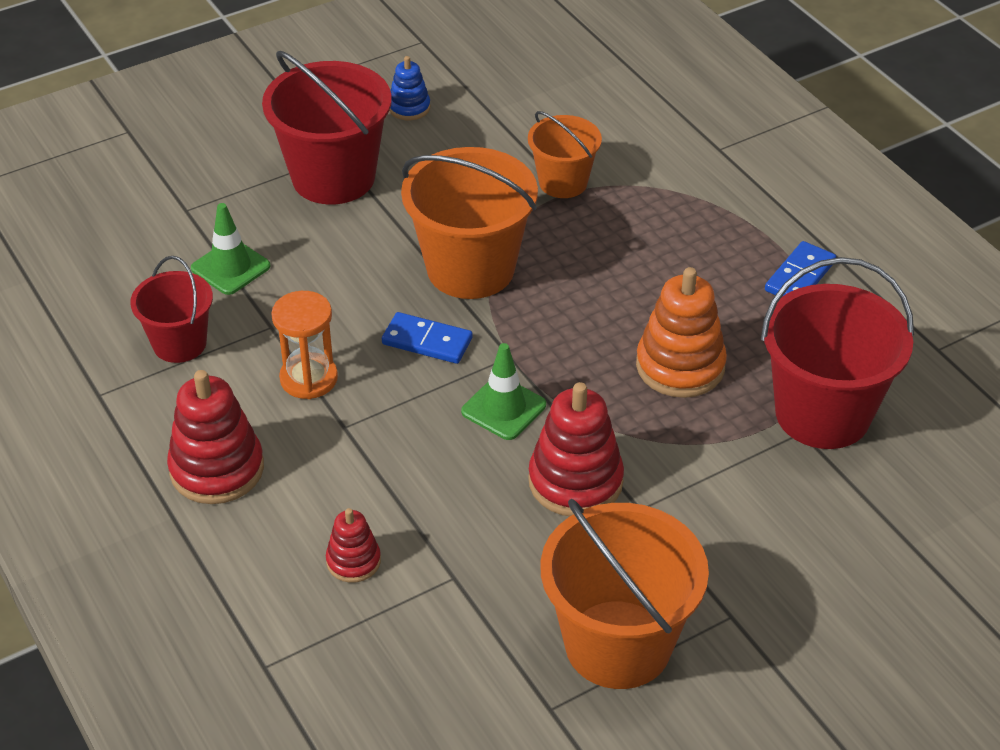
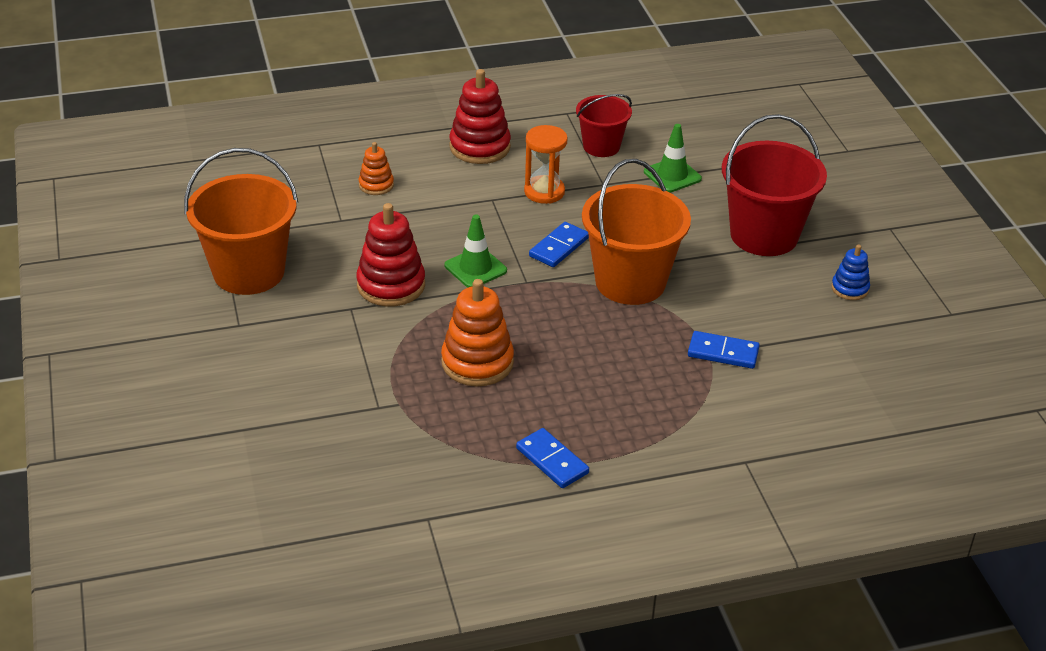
camera: 105 degrees right, 5 degrees down
red stacking toy [326,508,381,583] -> orange stacking toy [359,142,394,195]
orange bucket [528,111,602,198] -> blue domino [688,331,760,369]
red bucket [761,257,914,449] -> none

